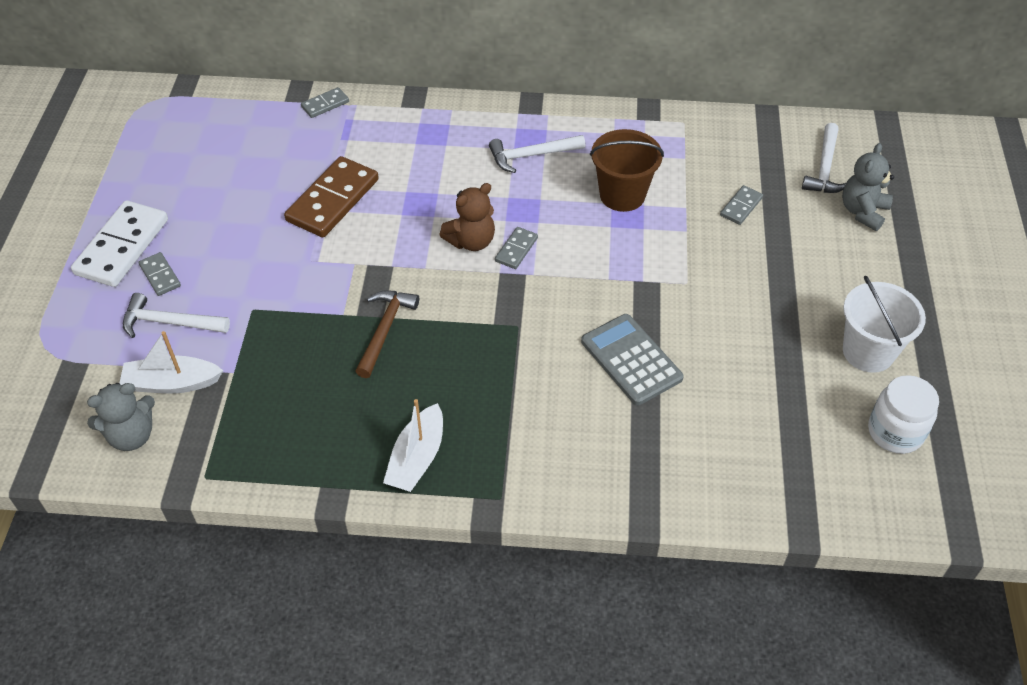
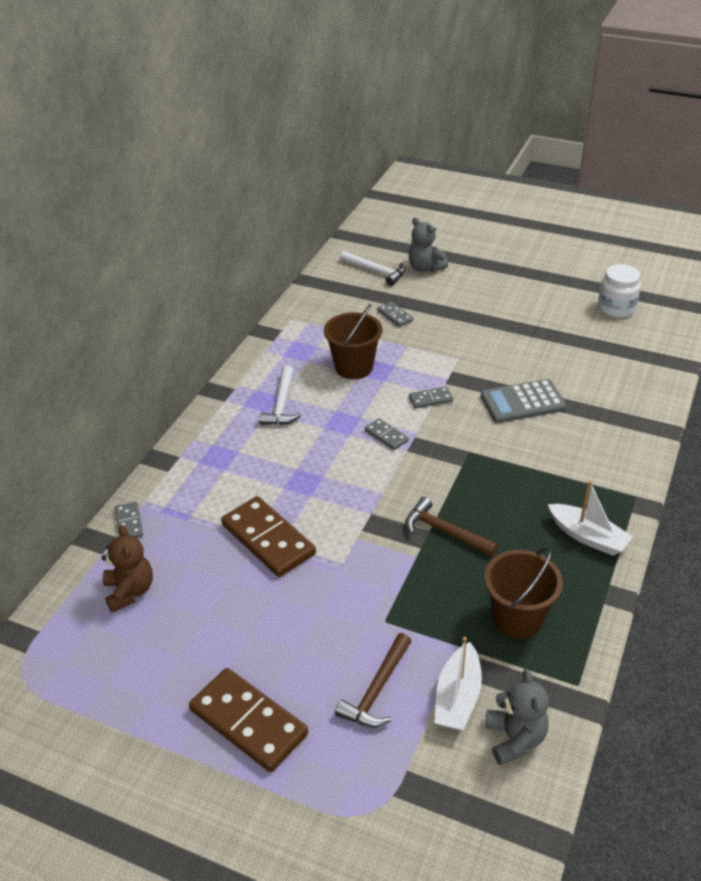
camera: 70 degrees left, 10 degrees down
white domino [71,200,168,287] -> brown domino [189,668,308,772]
white hammer [123,293,230,338] -> brown hammer [335,633,412,727]
grey domino [139,252,181,296] -> grey domino moved to [409,386,453,409]
brown teddy bear [439,183,495,251] -> brown teddy bear moved to [102,525,153,612]
white bucket [843,275,926,373] -> none
none -> brown bucket [484,547,563,639]

